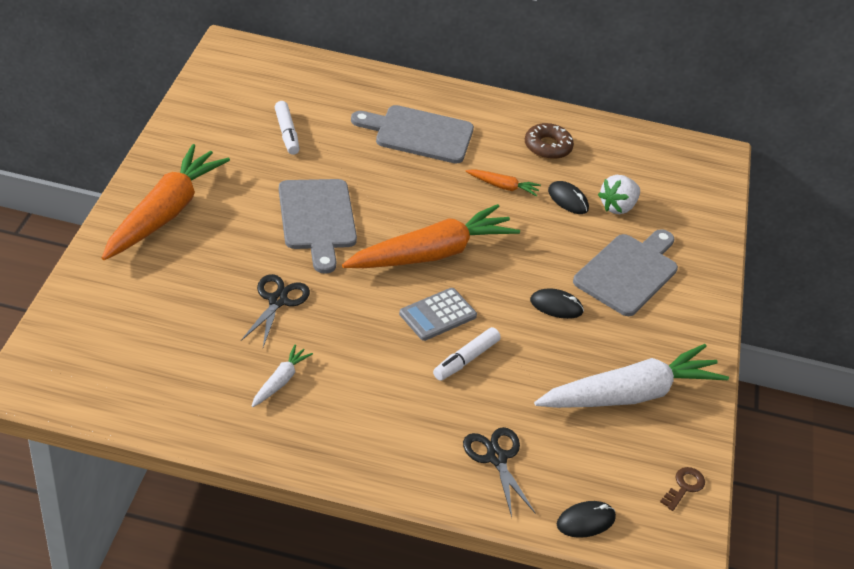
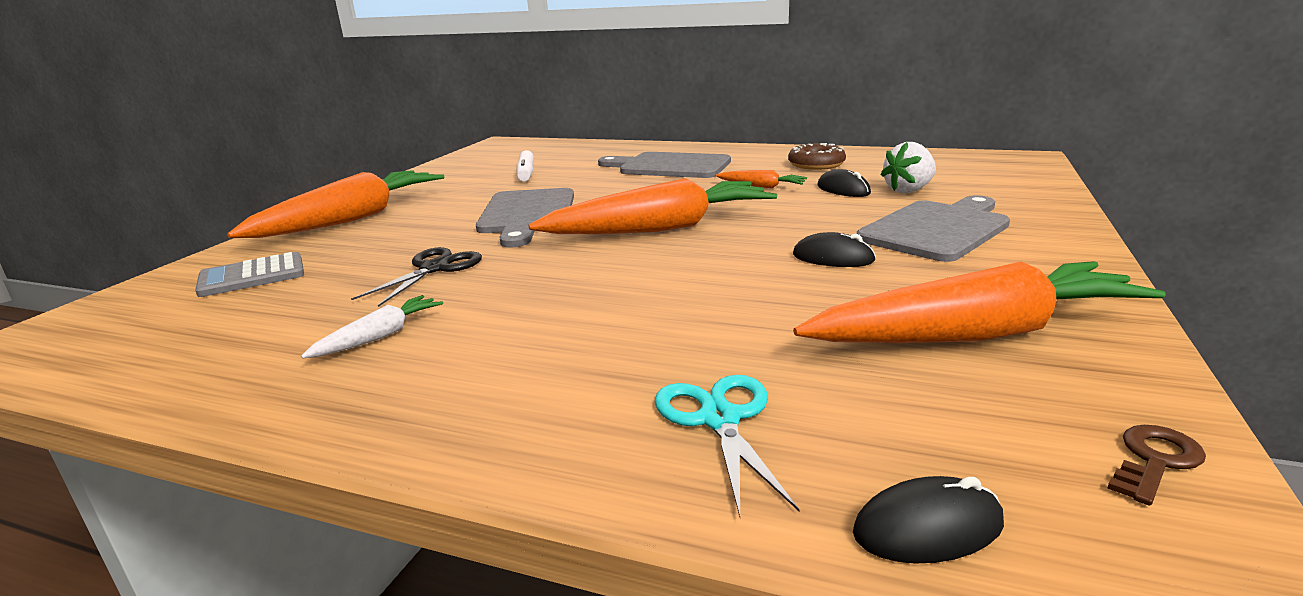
camera: 15 degrees right, 20 degrees down
grey calculator [399,288,477,341] -> grey calculator moved to [195,252,304,297]
white marker [433,327,501,381] -> none
black scissors [463,427,536,517] -> turquoise scissors [655,375,800,517]
white carrot [534,344,729,408] -> orange carrot [793,261,1166,343]

